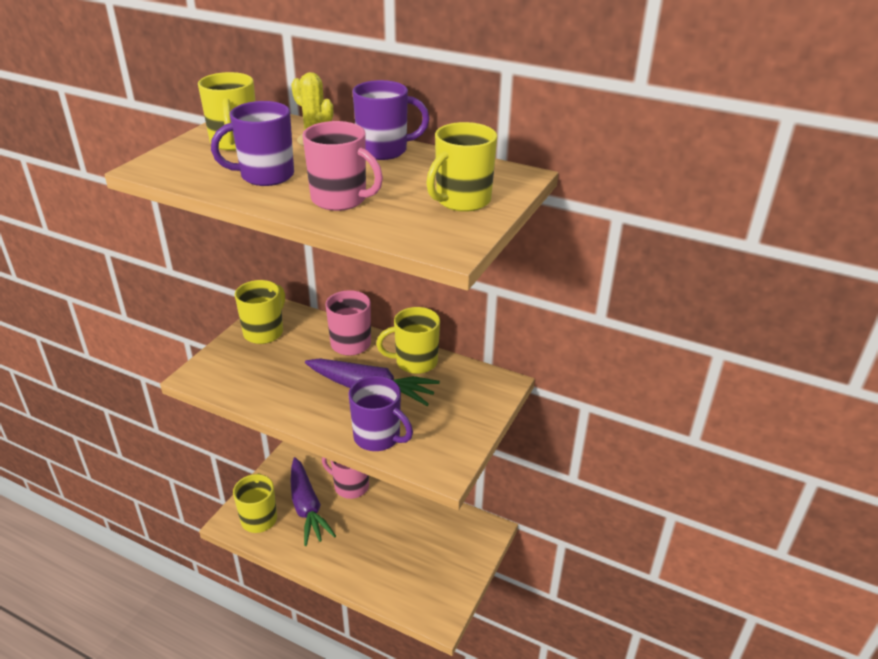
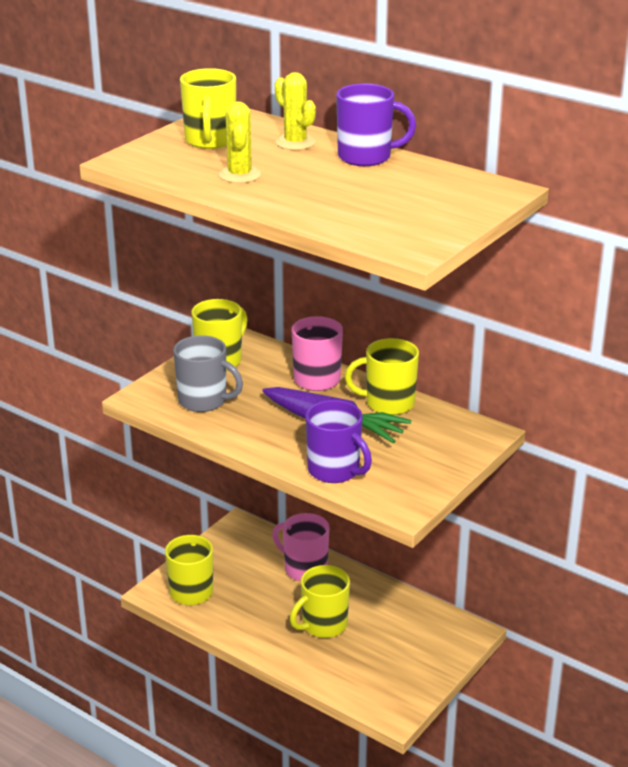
camera: 10 degrees right, 5 degrees down
purple mug [211,101,294,186] -> yellow cactus [219,102,261,183]
purple carrot [290,457,336,546] -> none
pink mug [302,121,383,211] -> none
yellow mug [426,122,497,212] -> yellow mug moved to [290,565,350,638]
none -> grey mug [173,335,243,412]

